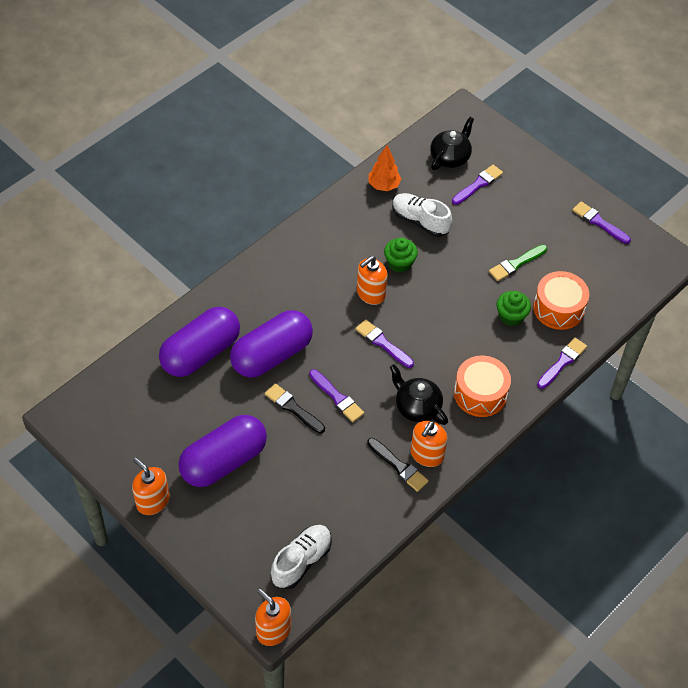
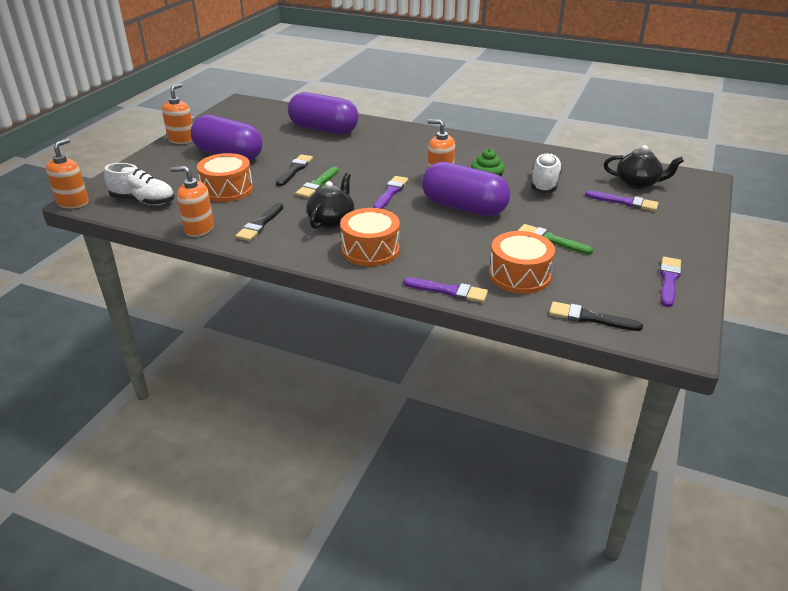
camera: 70 degrees right, 20 degrees down
purple capsule [230,310,313,378] -> purple capsule moved to [422,162,510,216]
purple brush [309,369,364,422] -> green brush [295,167,339,198]
orange tree [369,145,401,191] -> none
orange soap dispenser [410,421,447,467] -> orange soap dispenser moved to [170,166,214,237]
green cupcake [497,291,531,326] -> none
none -> orange drum [197,153,253,202]
none -> black brush [549,301,643,331]

